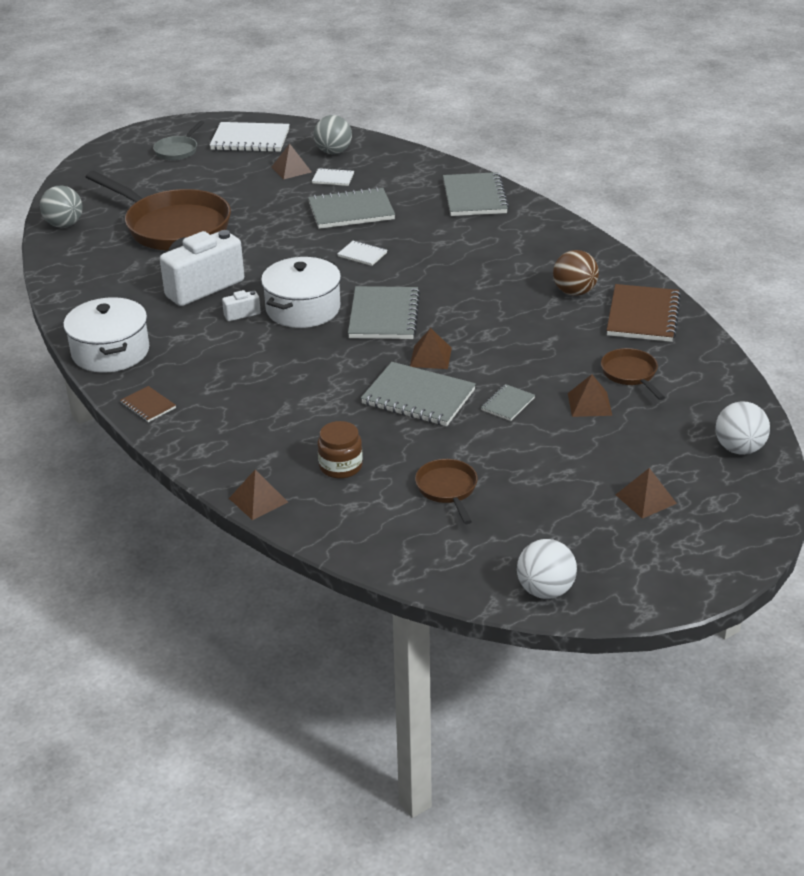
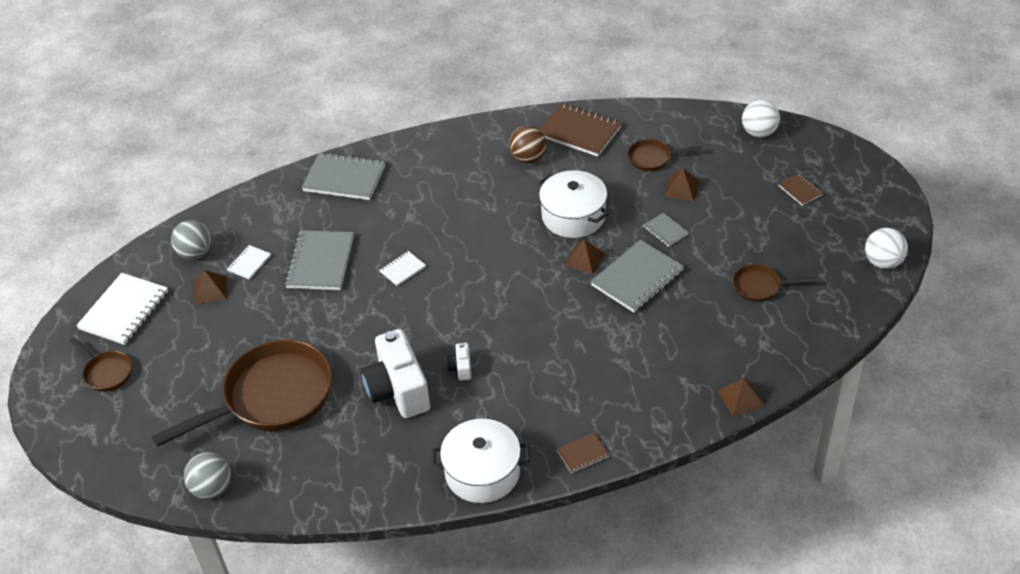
camera: 70 degrees left, 10 degrees up
grey pan [153,121,204,160] -> brown pan [70,337,132,392]
white pot [261,257,341,328] -> white pot moved to [538,170,609,238]
brown jar [318,421,363,479] -> none
grey notebook [348,286,420,339] -> none
brown pyramid [616,468,677,519] -> brown notebook [778,173,823,206]

